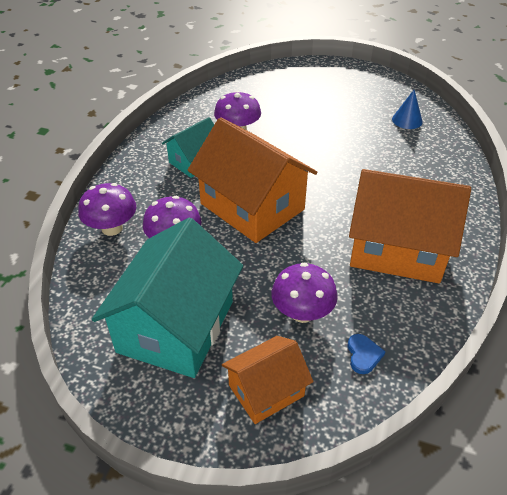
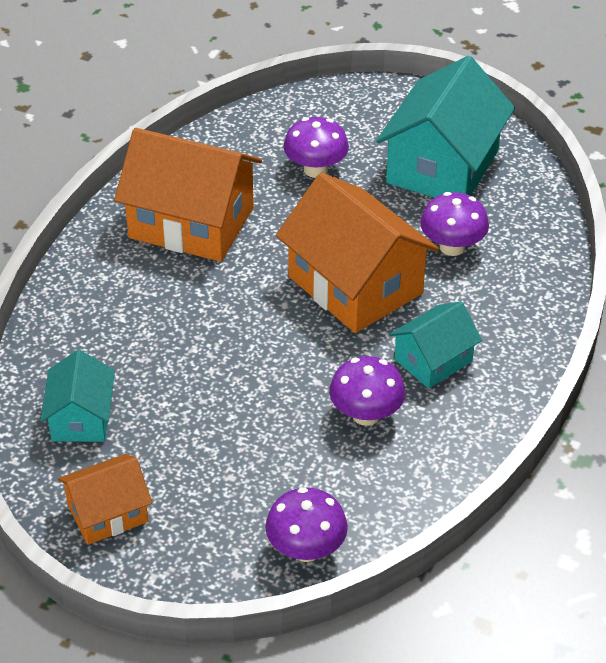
camera: 175 degrees left, 0 degrees up
purple mushroom [78,183,136,236] -> purple mushroom moved to [265,487,348,562]
orange house [222,336,313,424] -> orange house moved to [58,454,152,545]
blue heart [347,334,386,374] -> none
blue cone [392,90,423,129] -> turquoise house [40,350,115,442]

